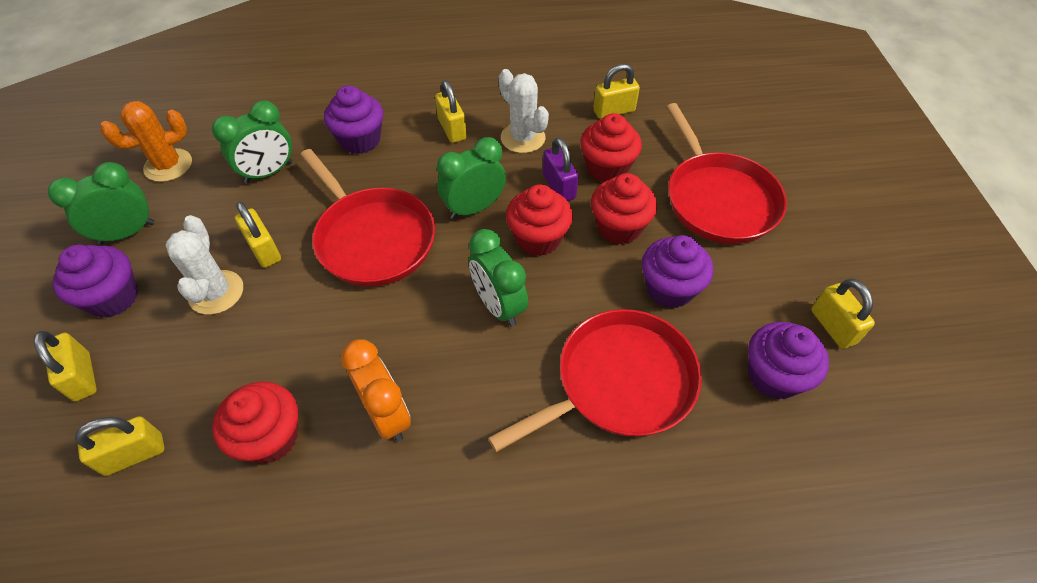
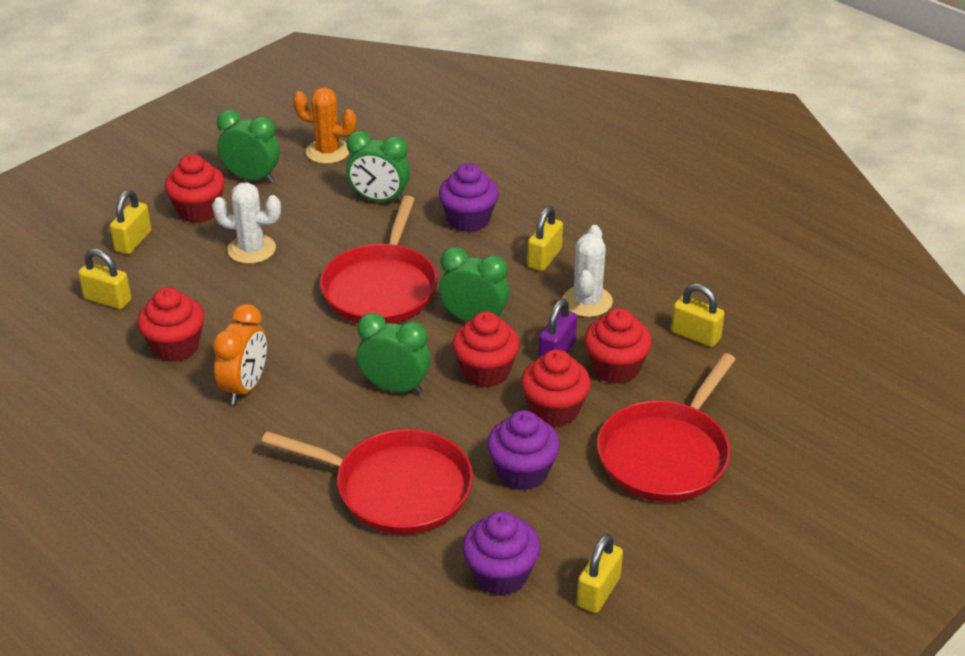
camera: 50 degrees right, 15 degrees down
purple cupcake [52,244,138,318] -> red cupcake [165,154,225,223]
white cactus [166,215,243,315] -> white cactus turned 60 degrees clockwise [212,182,281,264]
yellow padlock [235,202,281,268] -> none
green clock [469,229,528,327] -> green clock turned 90 degrees clockwise [357,313,430,395]

